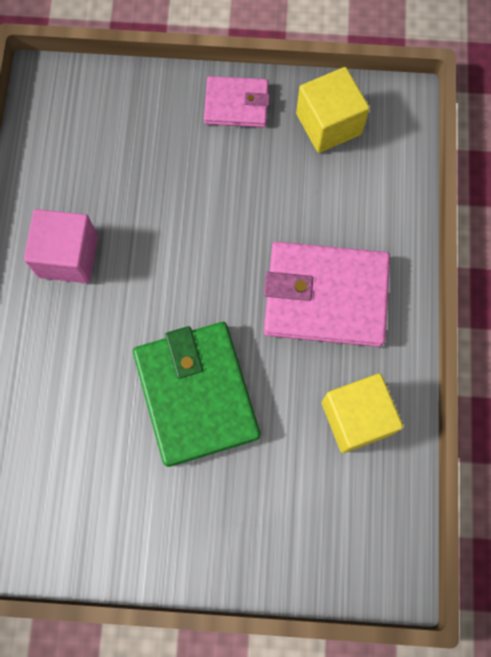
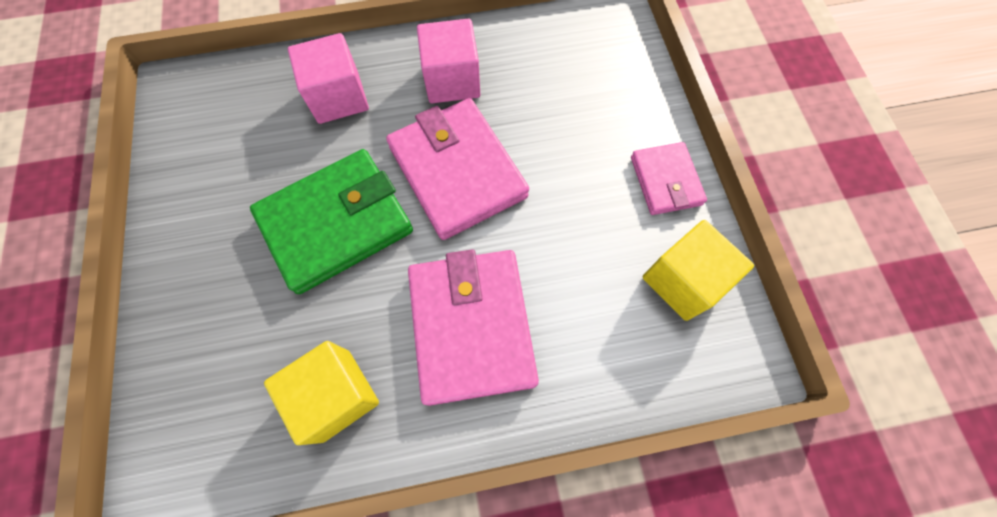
camera: 75 degrees right, 5 degrees down
none -> pink cube [288,33,369,124]
none -> pink wallet [386,98,529,240]

